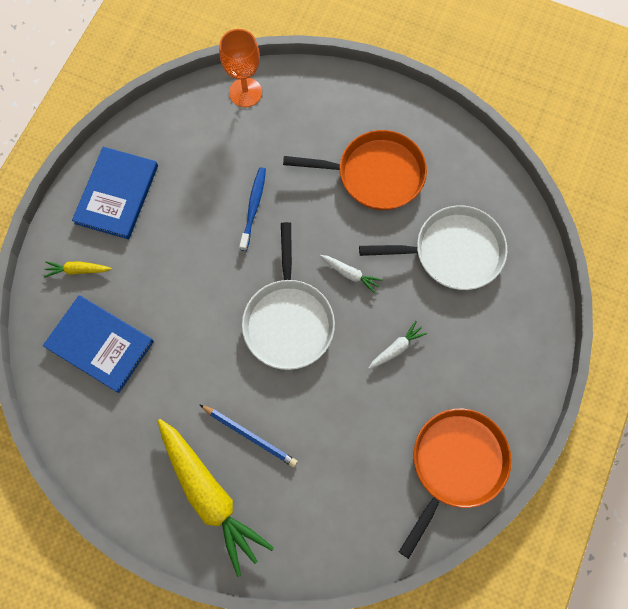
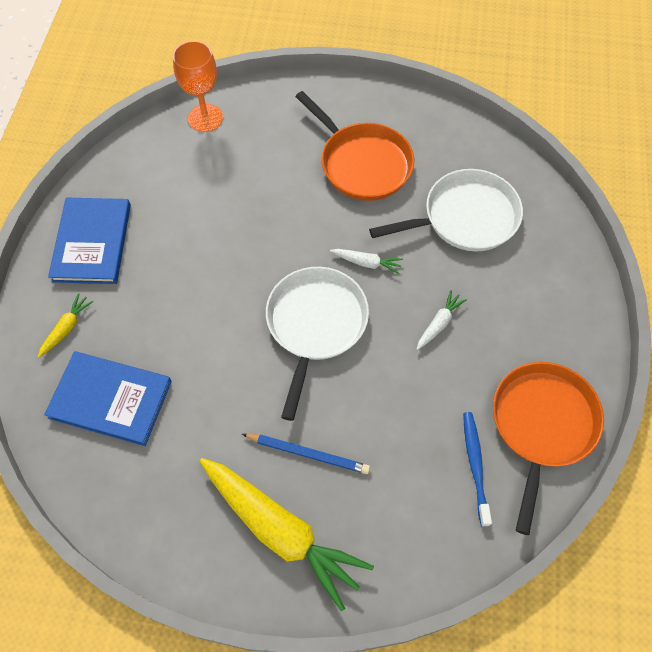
camera: 15 degrees left, 10 degrees down
yellow carrot [44,261,112,278] -> yellow carrot turned 135 degrees clockwise [38,293,94,357]
blue toothbrush [239,167,266,251] -> blue toothbrush moved to [463,412,492,527]
white pan [242,222,335,370] -> white pan turned 150 degrees counterclockwise [266,267,369,421]
orange pan [283,130,427,210] -> orange pan turned 60 degrees clockwise [295,91,414,201]

